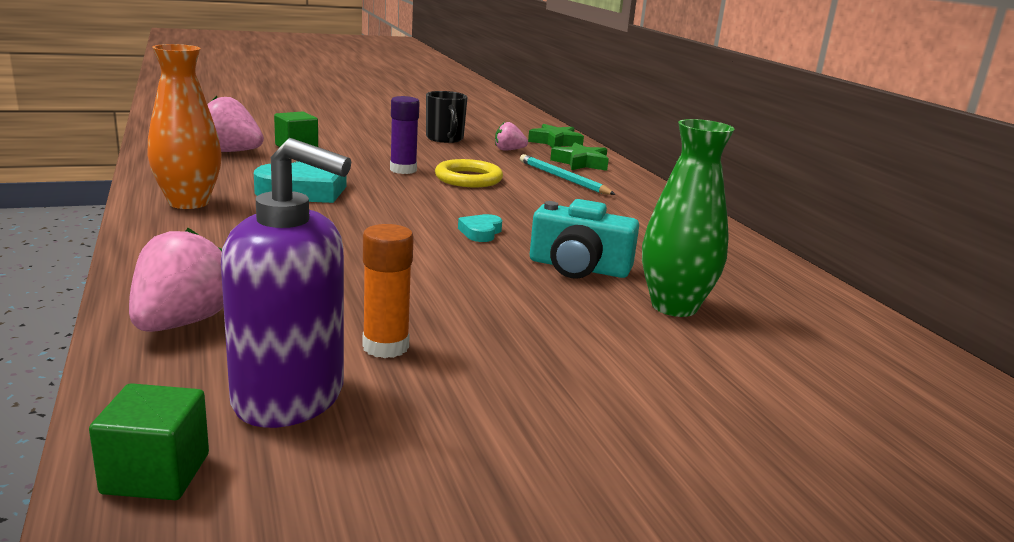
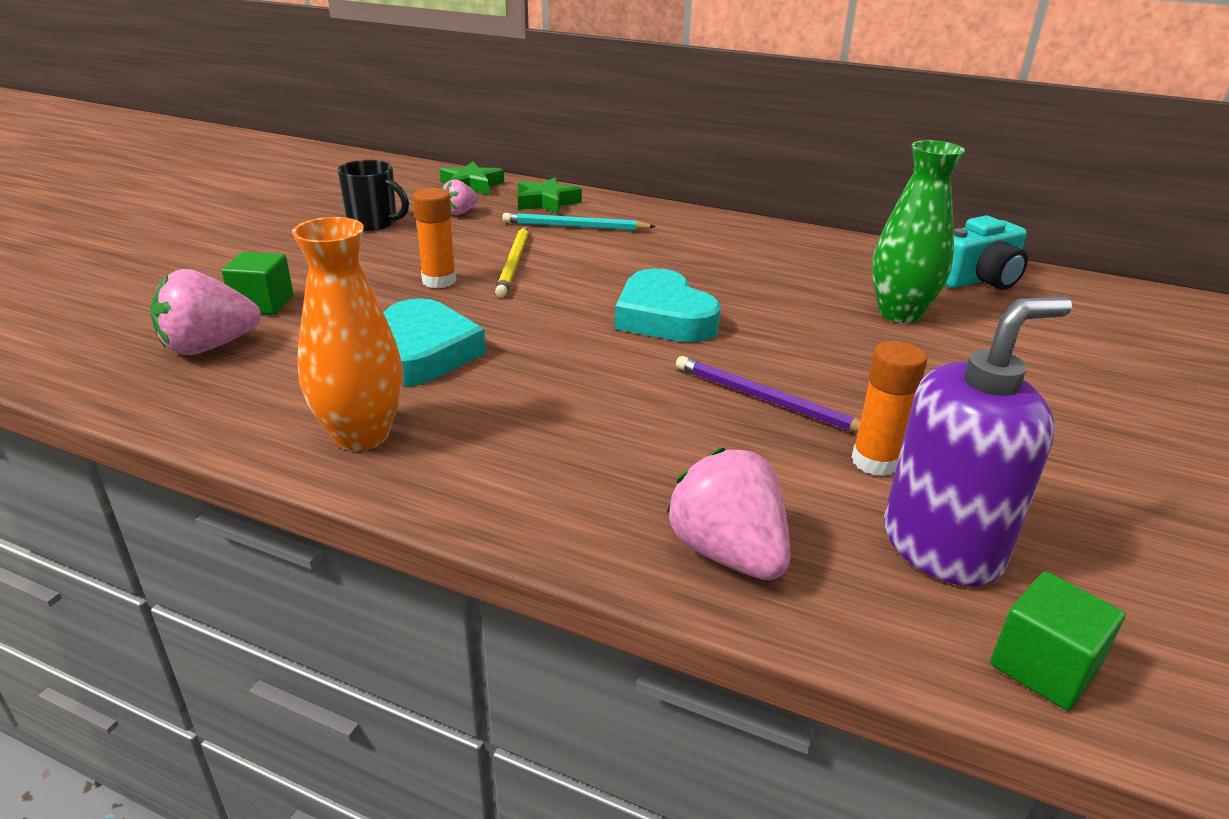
camera: 45 degrees left, 10 degrees up
purple glue stick [390,96,420,174] -> orange glue stick [413,188,456,288]
yellow ring [435,159,503,188] -> yellow pencil [495,226,528,297]
turquoise heart [458,214,502,242] -> turquoise heart [615,268,721,342], size x2.09
turquoise camera [530,199,639,279] -> turquoise camera moved to [945,216,1028,290]
none -> purple pencil [676,356,861,433]

